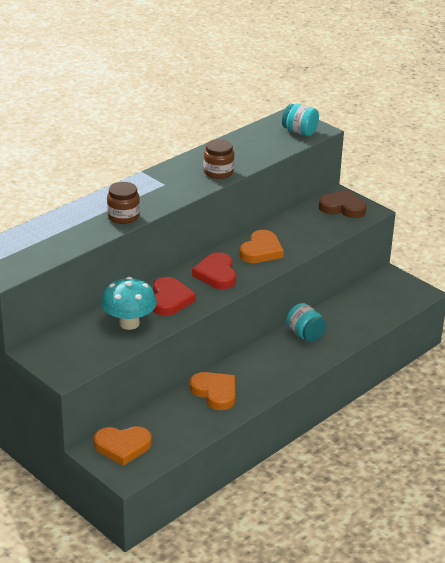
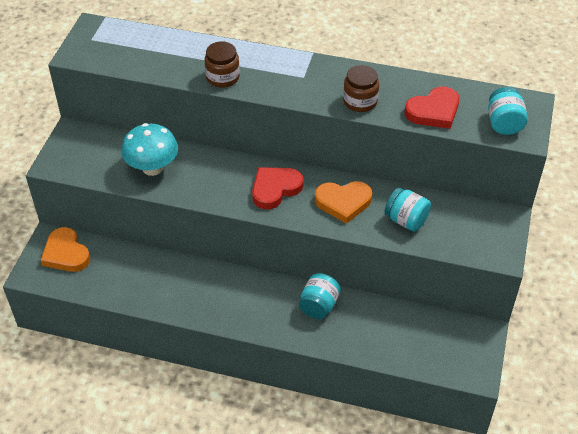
camera: 60 degrees right, 15 degrees up
red heart [153,277,196,316] -> red heart moved to [405,86,459,129]
orange heart [190,372,235,410] -> none
brown heart [319,190,367,218] -> none
none -> turquoise jar [385,188,431,231]

